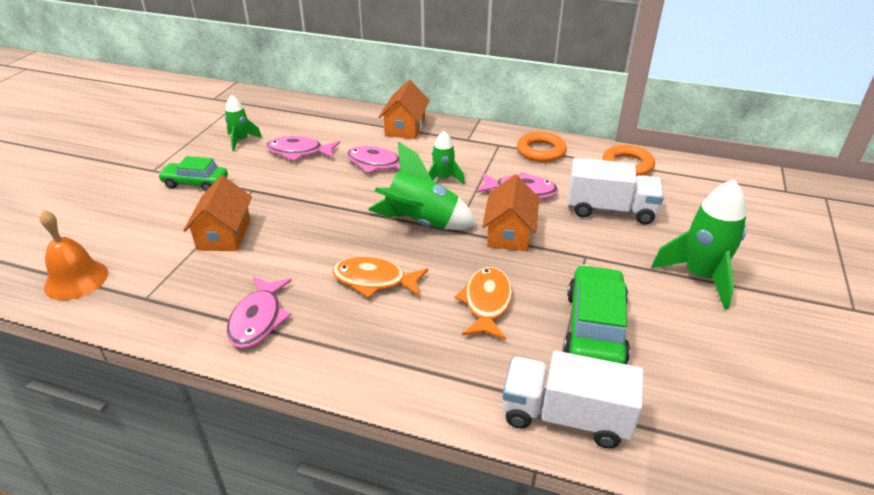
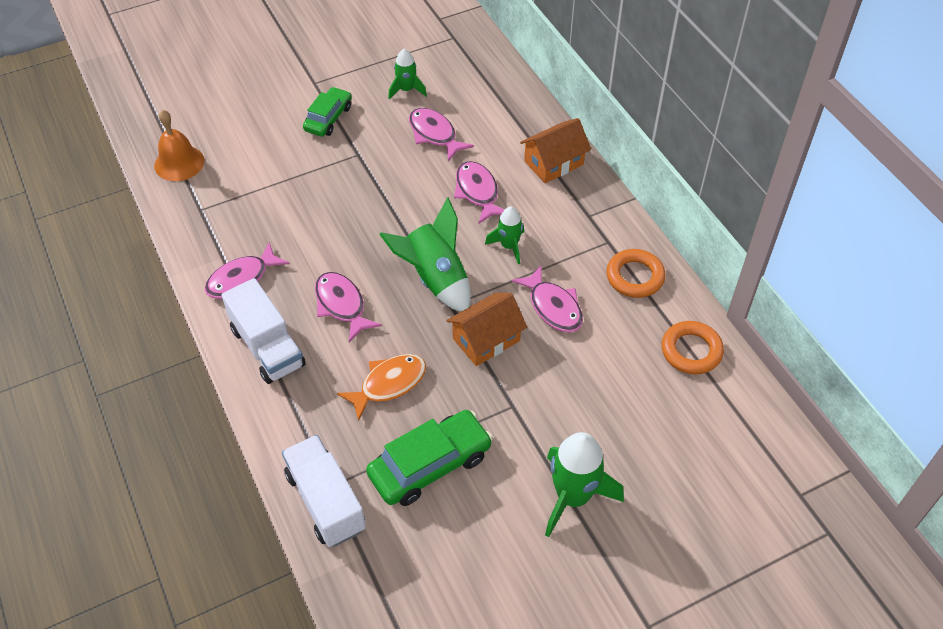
camera: 45 degrees right, 15 degrees up
green car [158,156,228,191] -> green car turned 60 degrees clockwise [303,87,352,137]
orange house [183,175,252,251] -> none
orange fish [332,257,428,298] -> pink fish [315,272,382,342]
white truck [568,158,664,224] -> white truck moved to [221,278,306,384]

